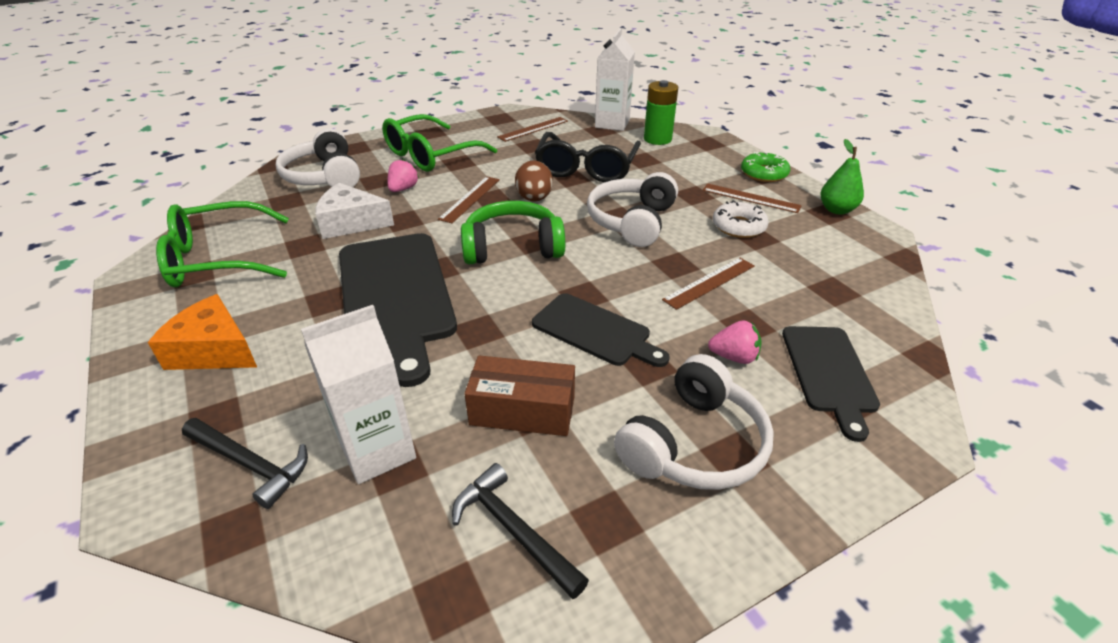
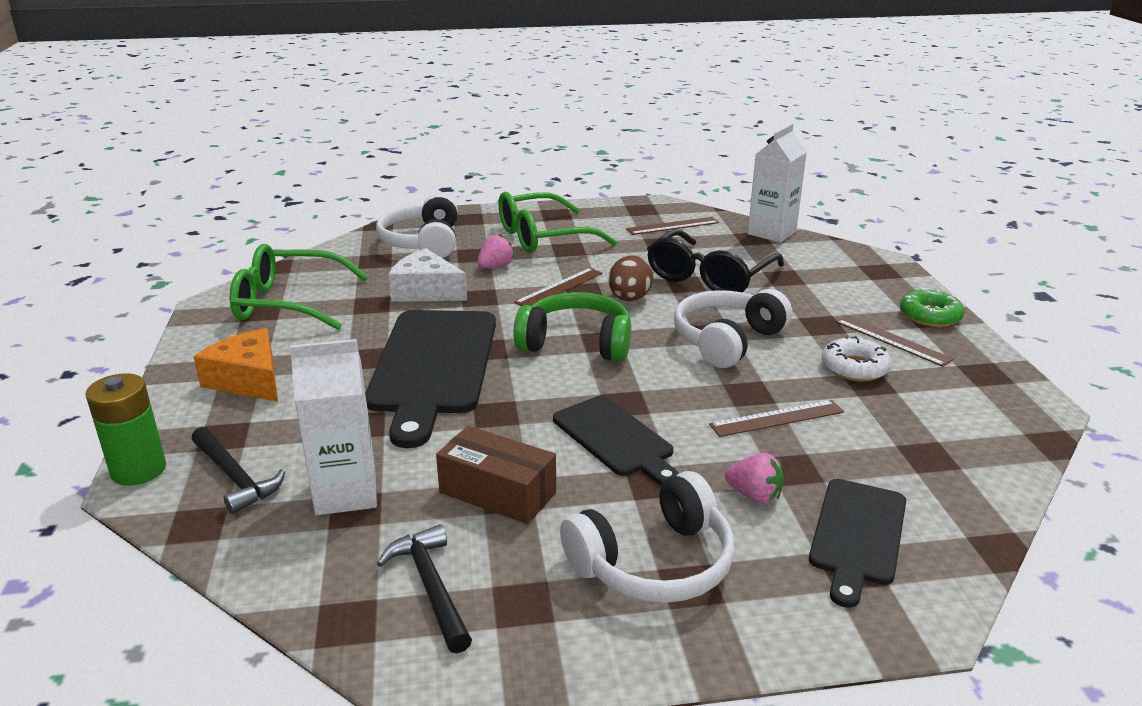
camera: 20 degrees right, 10 degrees down
green battery [644,80,678,145] -> green battery moved to [85,373,166,486]
green pear [820,139,864,215] -> none

